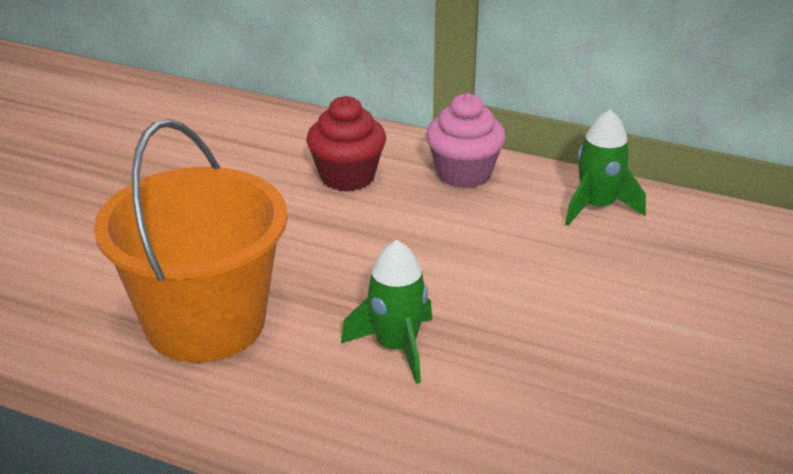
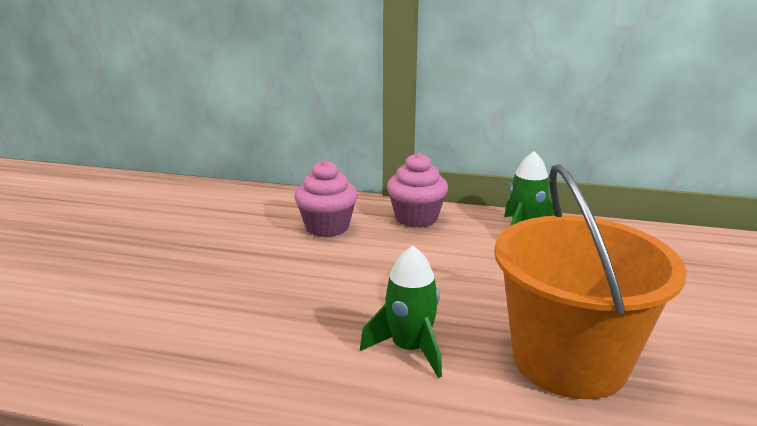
camera: 10 degrees left, 10 degrees down
orange bucket [94,119,287,363] -> orange bucket moved to [494,164,687,399]
red cupcake [306,96,386,192] -> pink cupcake [294,160,358,237]

